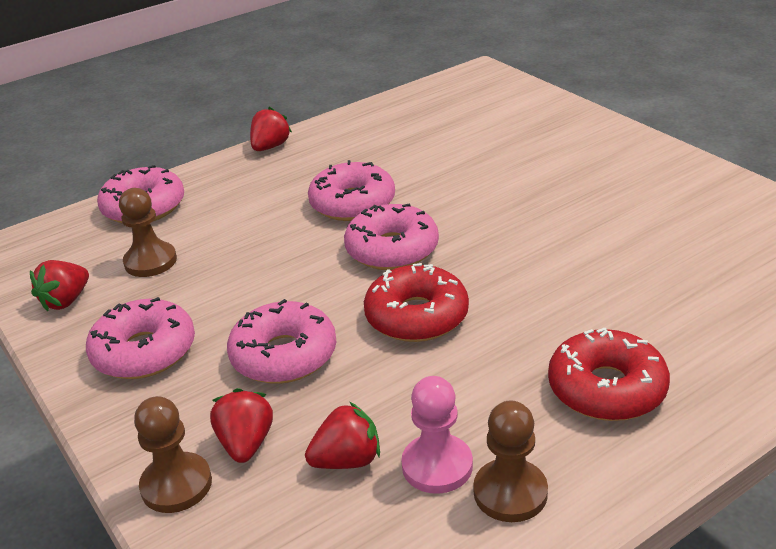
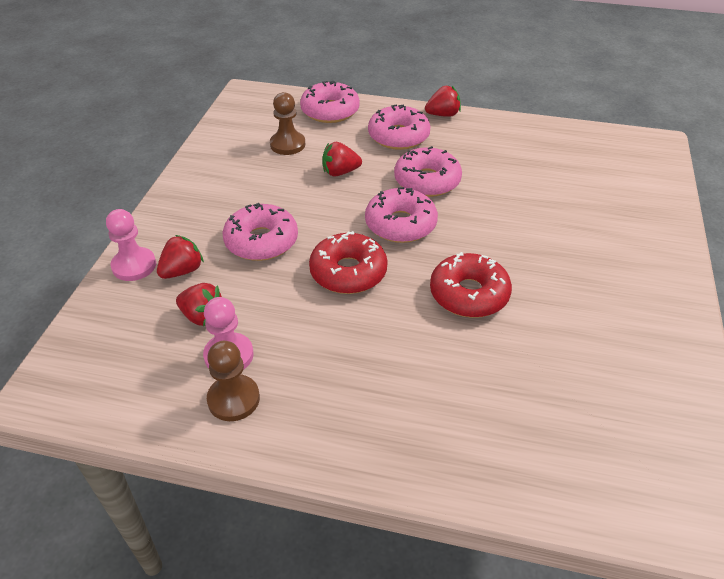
camera: 45 degrees right, 10 degrees up
red strawberry [30,260,89,311] -> red strawberry moved to [322,142,362,177]
pink donut [86,297,195,379] -> pink donut moved to [368,105,430,150]
brown pawn [134,396,212,513] -> pink pawn [106,209,156,281]
red donut [548,328,670,421] -> red donut moved to [430,252,512,318]

